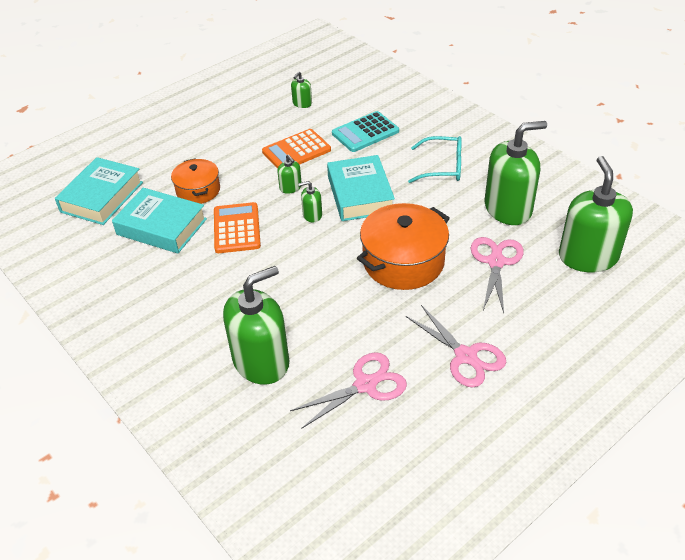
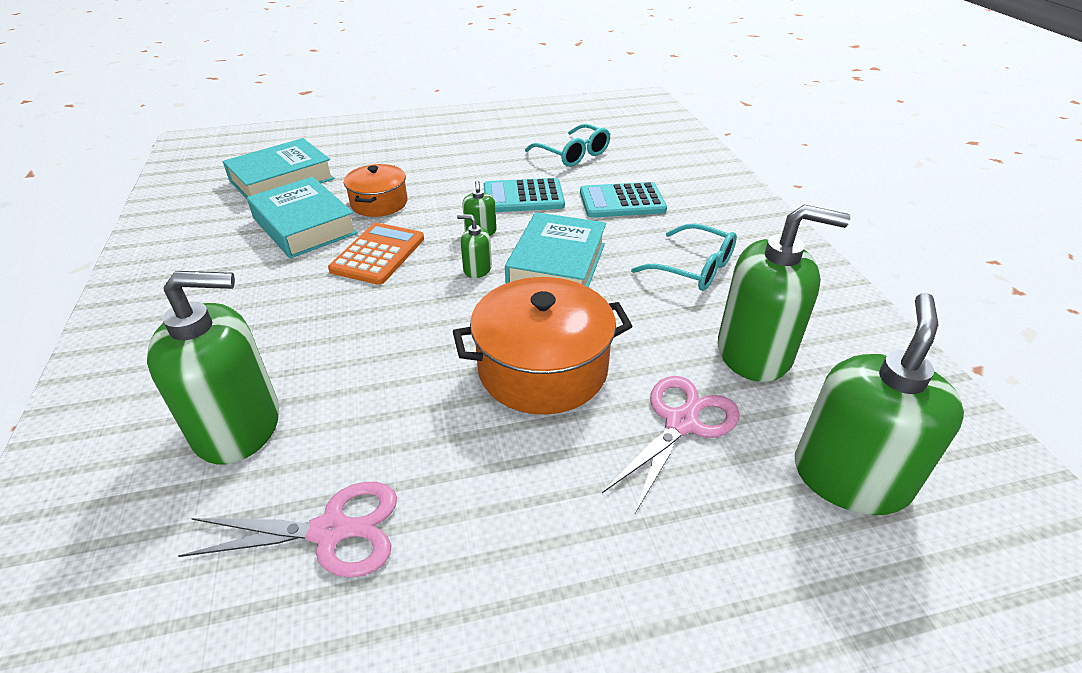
camera: 25 degrees right, 5 degrees down
orange calculator [262,129,331,169] -> turquoise calculator [484,178,565,212]
green soap dispenser [291,71,312,108] -> turquoise glasses [525,124,610,167]
pink scissors [406,305,506,387] -> none

